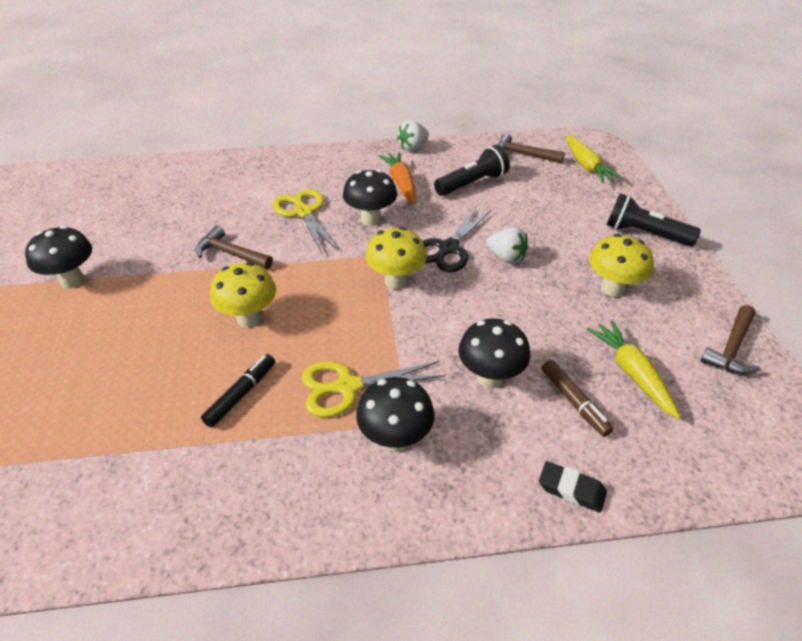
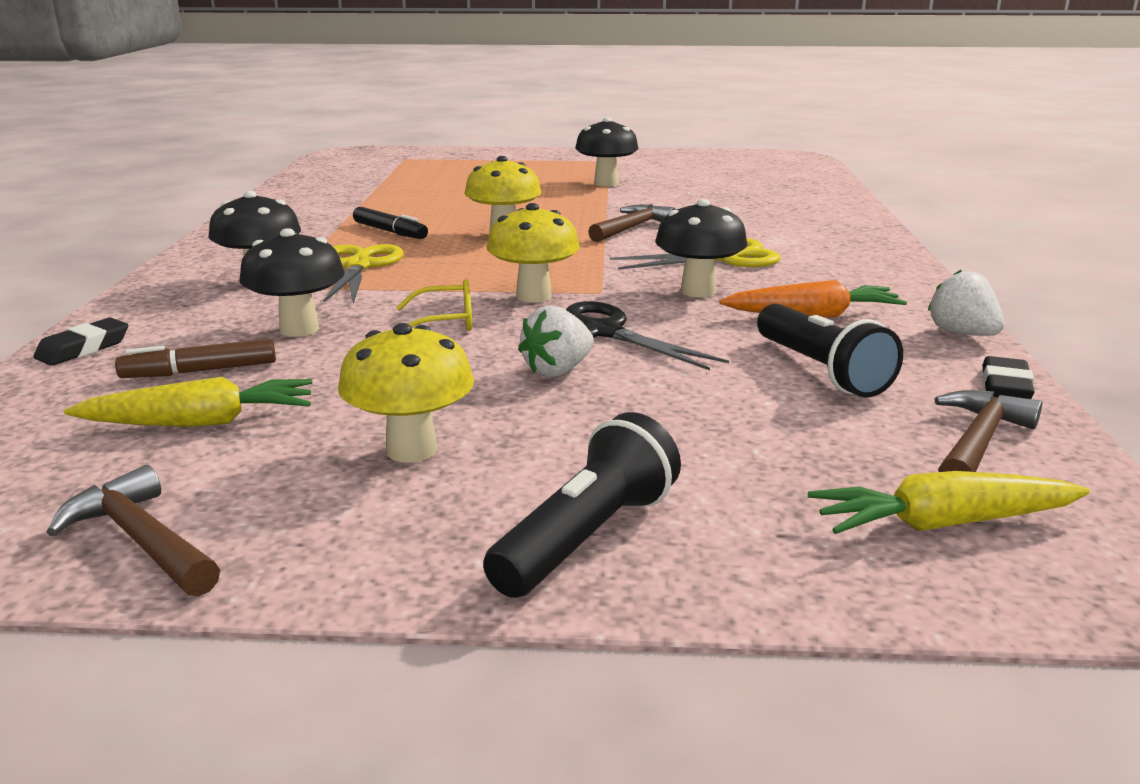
camera: 100 degrees right, 20 degrees down
none -> yellow glasses [396,279,472,331]
none -> black eraser [982,356,1035,399]

